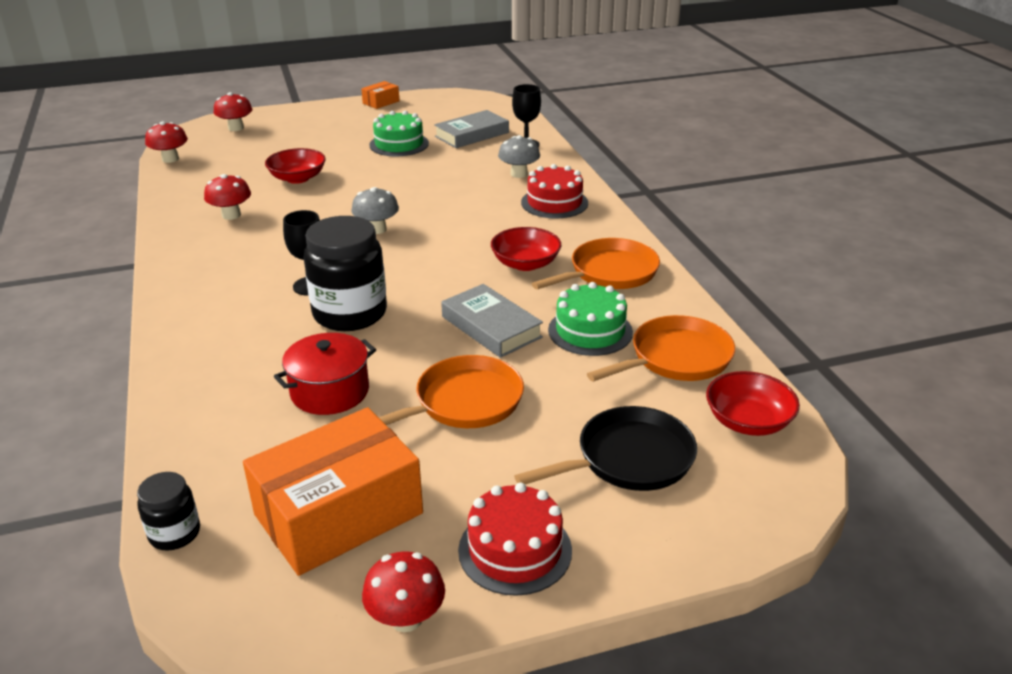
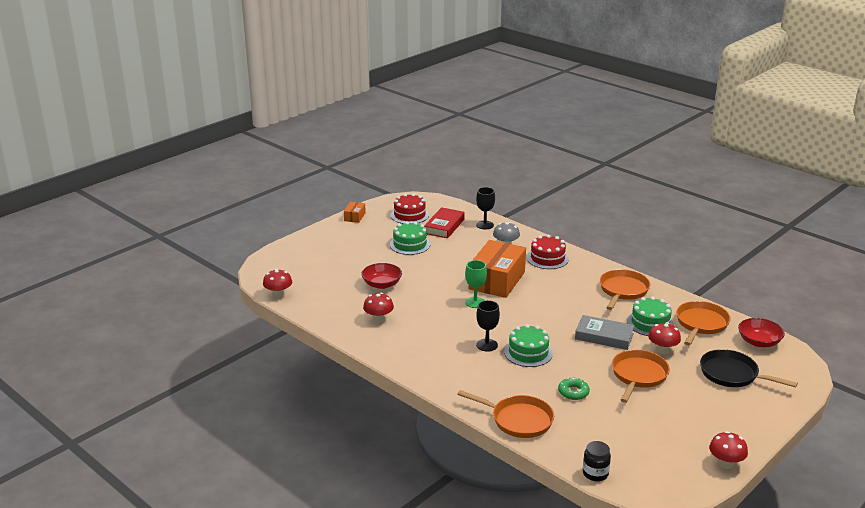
camera: 30 degrees left, 5 degrees down
red mushroom [214,92,252,131] -> red mushroom moved to [648,322,681,354]
orange box [243,407,423,576] -> orange box moved to [469,240,526,298]
red pot [274,333,376,415] -> green donut [558,378,590,400]
black jar [304,216,387,331] -> green cake [504,324,553,367]
grey mushroom [352,187,399,234] -> green goblet [465,260,487,308]
grey book [434,110,509,148] -> red book [424,207,465,238]
red cake [458,483,572,596] -> red cake moved to [391,193,429,224]
red bowl [491,227,561,271] -> none
black pan [514,406,697,491] -> black pan turned 90 degrees counterclockwise [700,349,798,388]
none -> orange pan [457,390,554,438]

